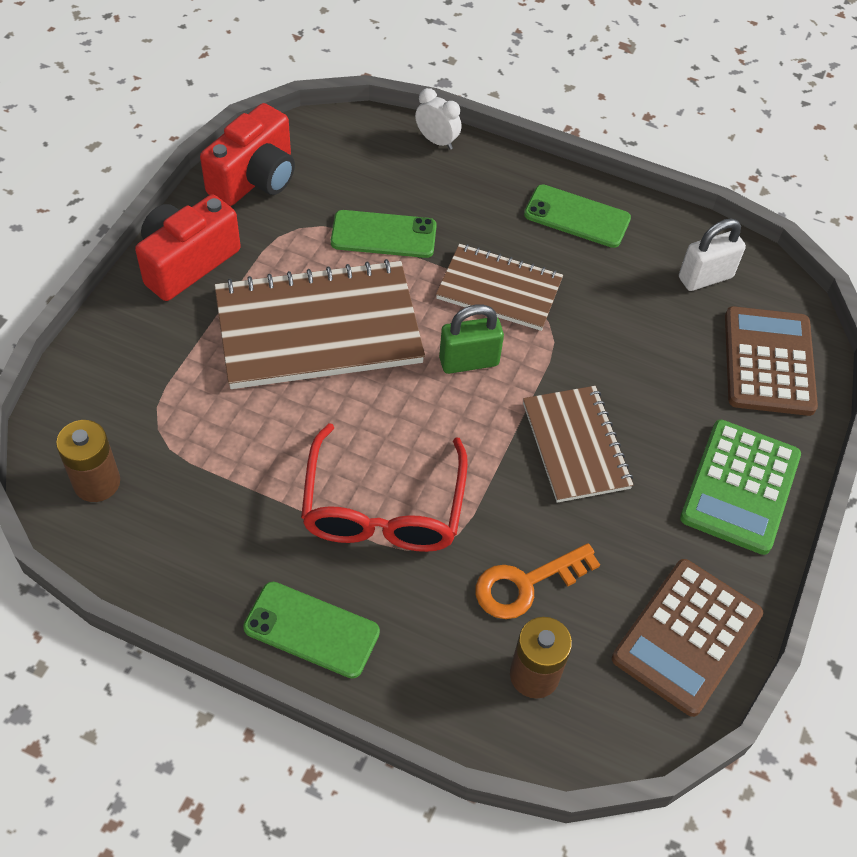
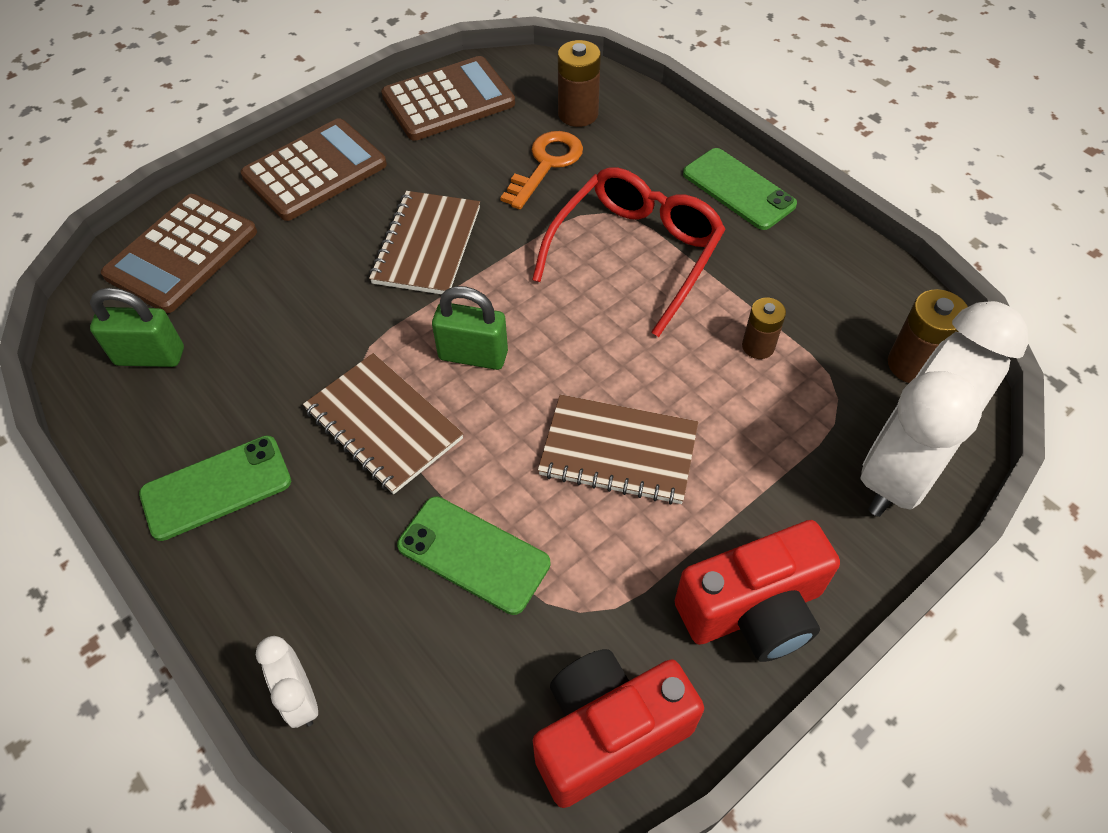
camera: 150 degrees left, 0 degrees up
brown notebook [214,259,425,389] -> brown notebook [538,394,698,505], size x0.60
orange key [475,543,600,619] -> orange key turned 60 degrees counterclockwise [500,131,583,209]
green phone [524,185,631,248] -> green phone turned 75 degrees counterclockwise [139,436,291,541]
white padlock [679,218,746,291] -> green padlock [90,288,184,367]
green calculator [680,420,801,555] -> brown calculator [241,118,387,221]
none -> brown battery [742,298,786,359]
none -> white clock [861,301,1028,517]

